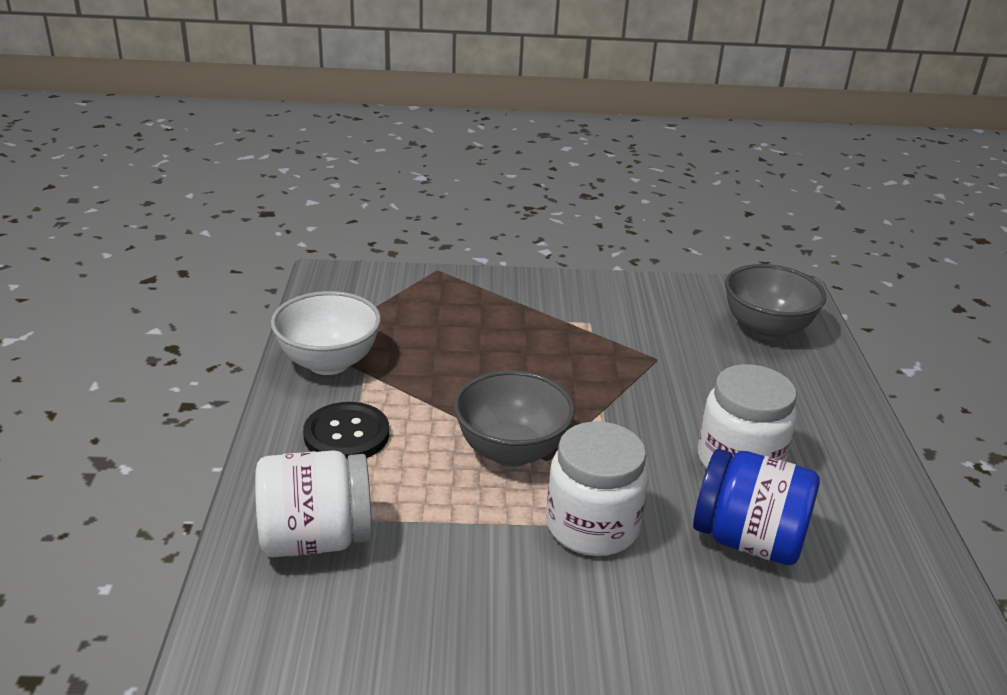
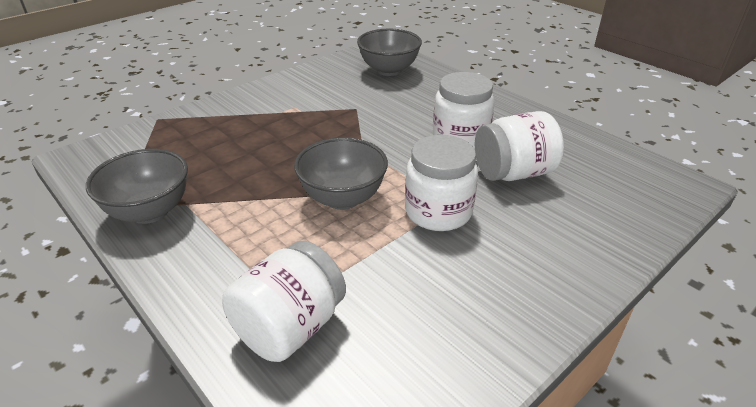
camera: 40 degrees left, 5 degrees up
white bowl [271,291,381,375] -> grey bowl [86,149,188,224]
black button [303,402,389,459] -> none
blue jar [693,449,820,565] -> white jar [475,111,564,181]

